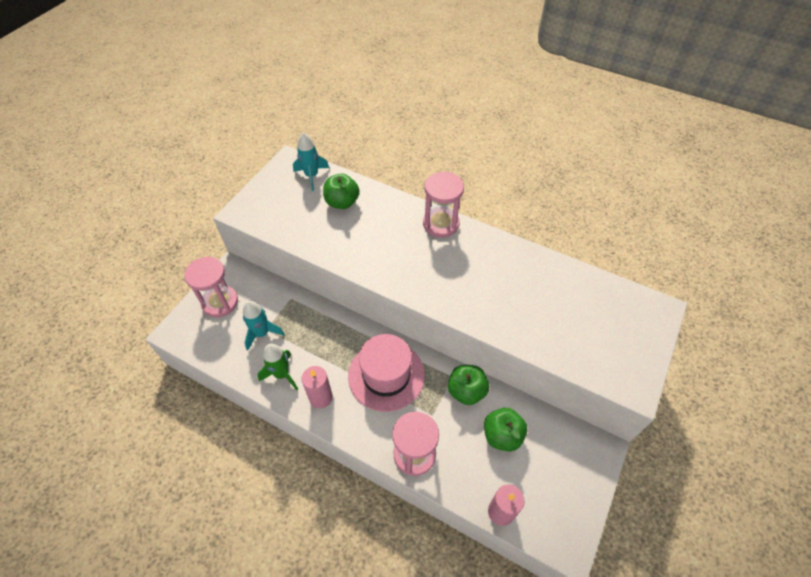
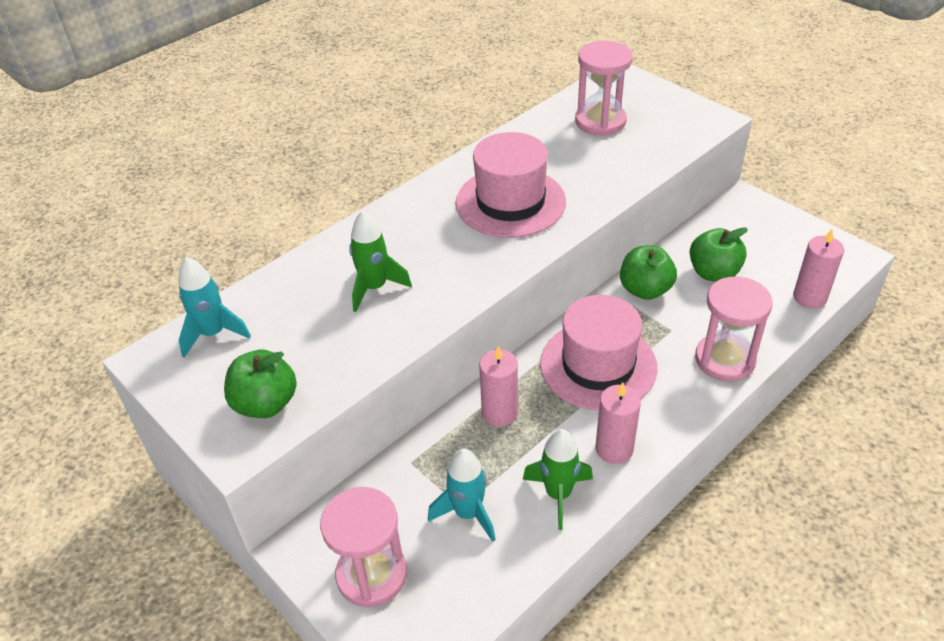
camera: 70 degrees left, 10 degrees down
green apple [323,173,359,209] -> green apple moved to [224,350,297,418]
pink hourglass [423,172,464,238] -> pink hourglass moved to [575,41,633,136]
none -> green rocket [349,210,412,312]
none -> pink hat [456,132,566,238]
none -> pink candle [479,346,518,426]

